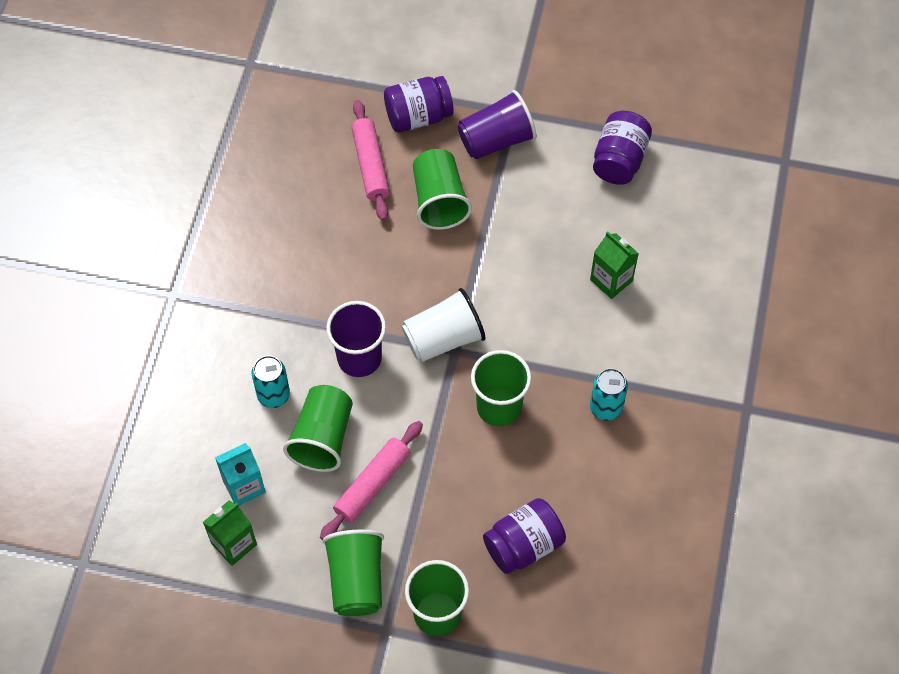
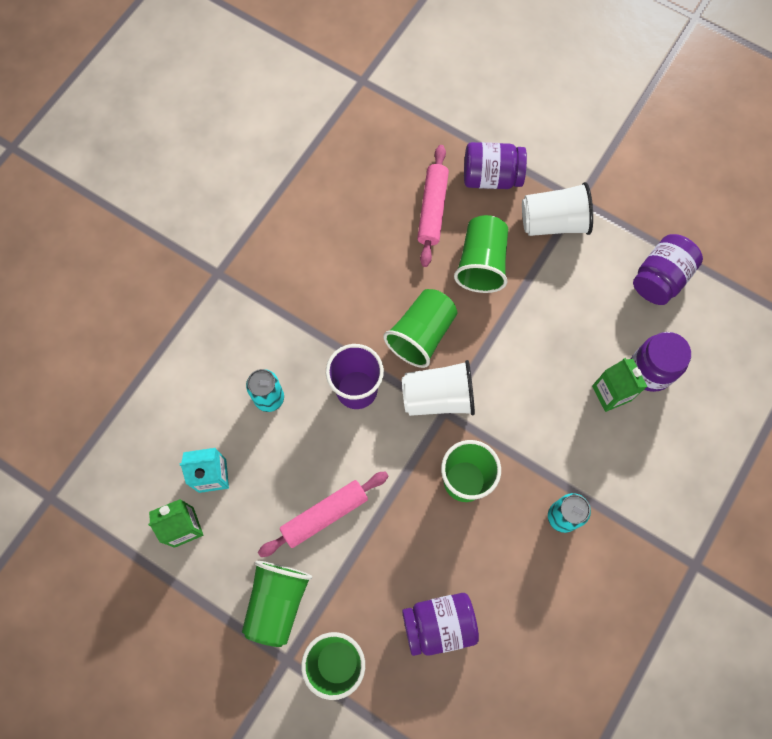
camera: 20 degrees right, 10 degrees up
green cup [283,385,353,472] -> green cup moved to [383,289,457,368]
purple cup [458,90,537,160] -> white cup [522,182,593,236]
none -> purple jar [631,332,691,392]

